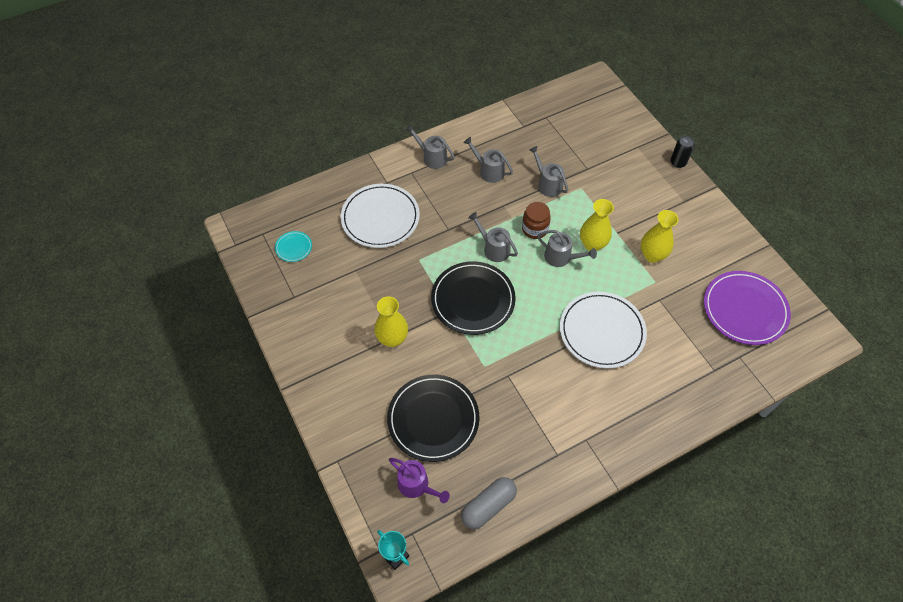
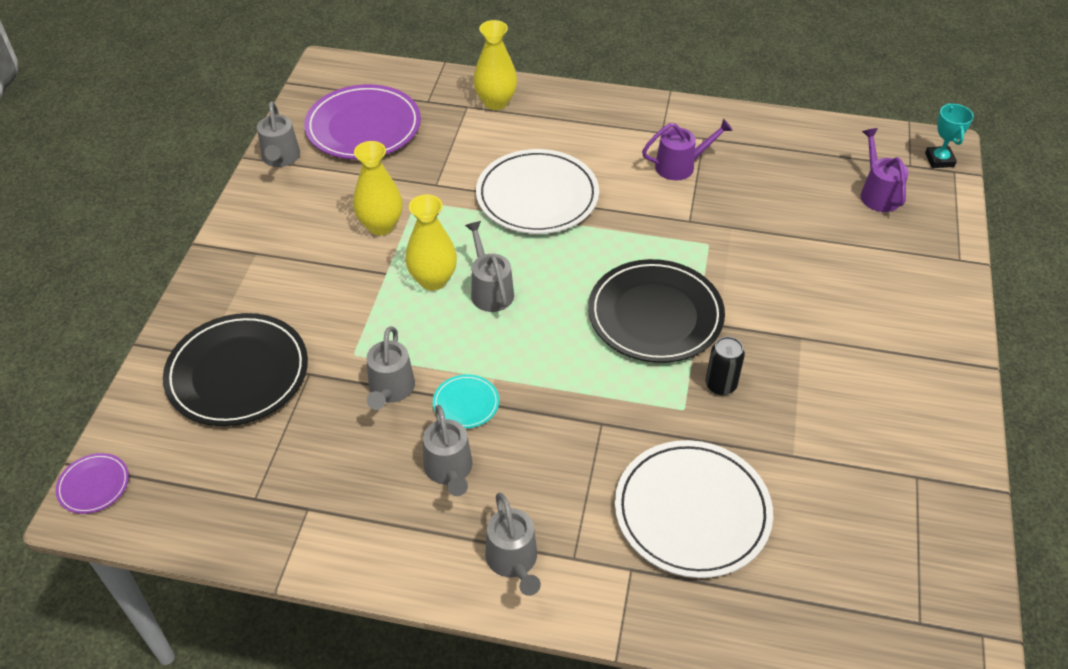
camera: 140 degrees left, 10 degrees down
turquoise plate [275,231,312,262] -> turquoise plate moved to [433,374,499,429]
yellow vase [374,296,408,347] -> yellow vase moved to [473,20,517,110]
black plate [387,375,480,462] -> black plate moved to [163,313,308,426]
grey capsule [461,477,517,530] -> none
grey watering can [468,212,518,262] -> grey watering can moved to [257,101,300,167]
brown jar [522,202,551,239] -> none
black can [671,136,694,168] -> black can moved to [706,336,745,395]
none -> purple plate [56,453,129,514]
none -> purple watering can [642,119,733,181]

